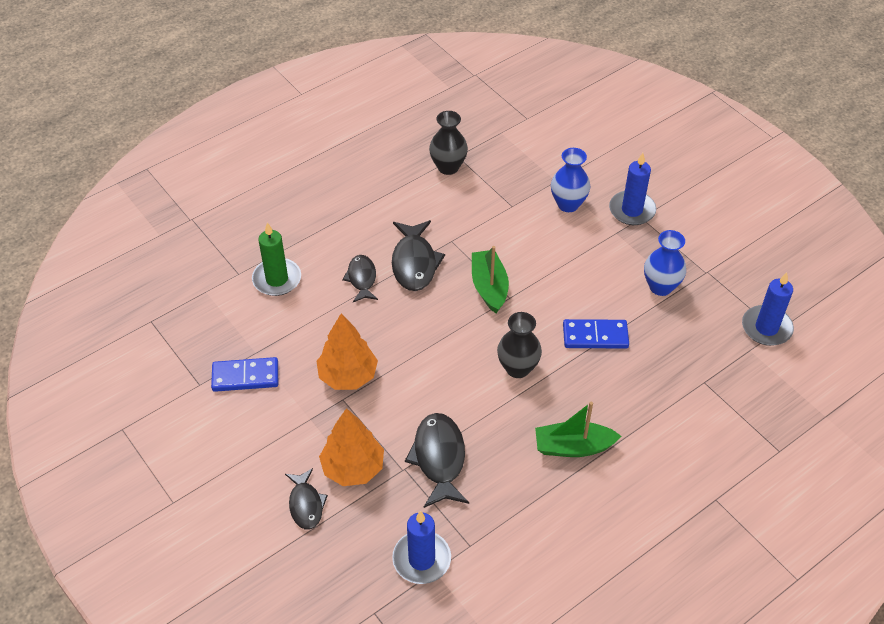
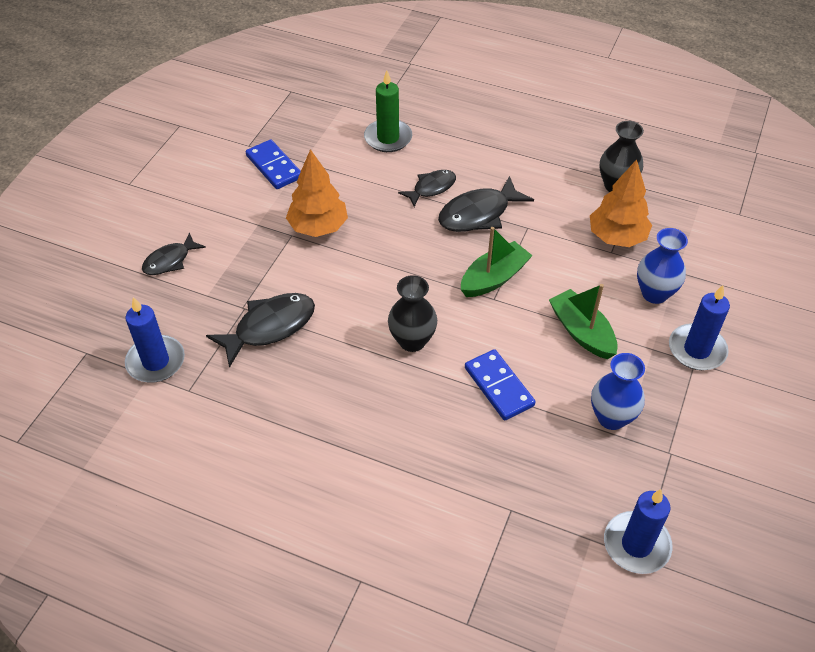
camera: 60 degrees right, 0 degrees up
orange tree [319,408,384,486] -> orange tree moved to [590,159,652,247]
green boat [535,402,621,457] -> green boat moved to [549,284,618,359]

